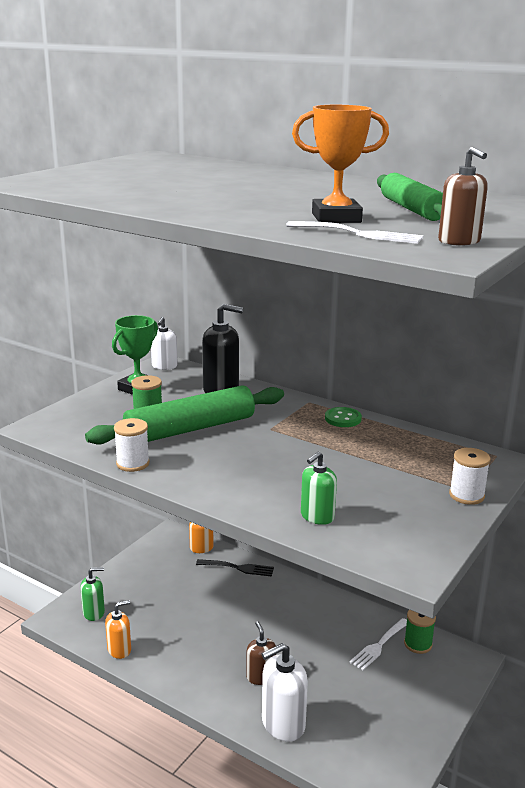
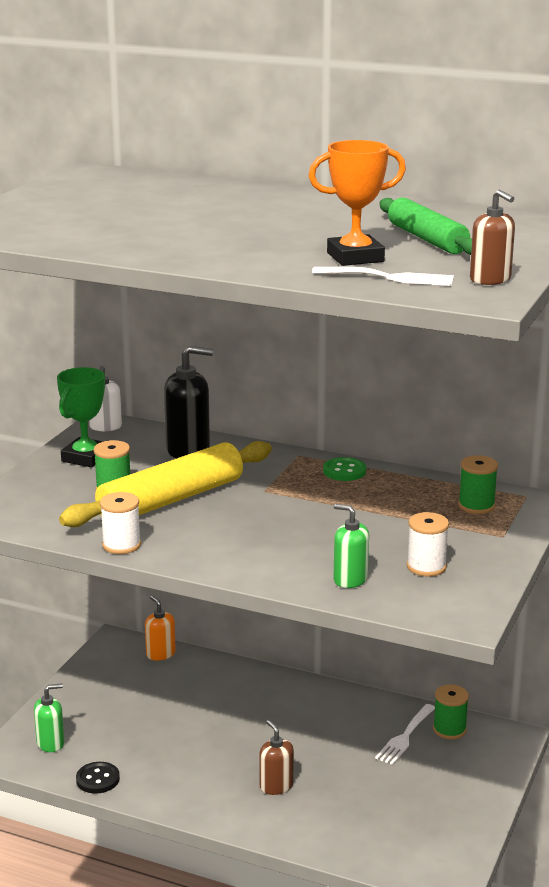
camera: 10 degrees left, 0 degrees up
green rolling pin [85,385,284,444] -> yellow rolling pin [59,441,272,527]
orange soap dispenser [105,600,131,659] -> black button [76,762,120,794]
black fork [196,559,274,577] -> none
white soap dispenser [262,643,308,742] -> none
green soap dispenser [301,452,337,525] -> green soap dispenser turned 90 degrees clockwise [334,504,369,588]
white spool [449,448,490,505] -> white spool moved to [407,512,449,576]
none -> green spool [458,455,498,514]

